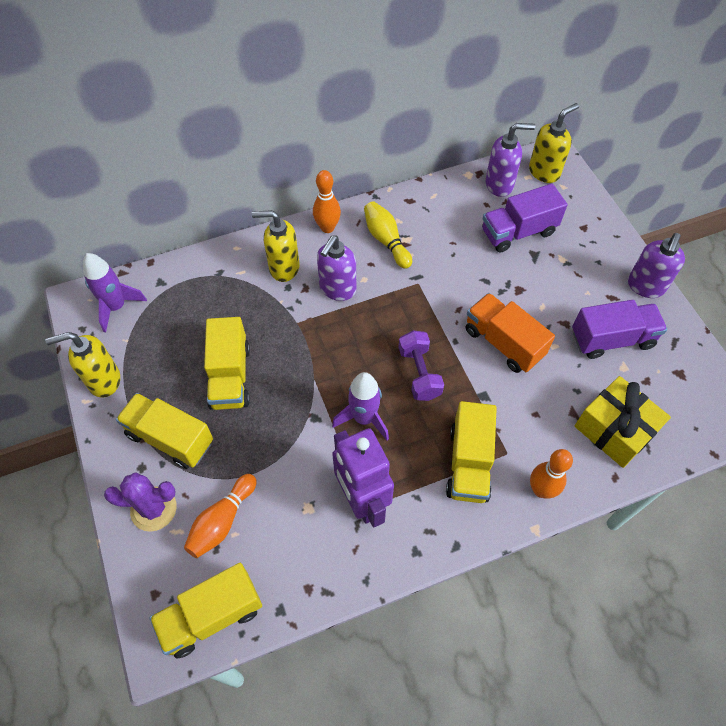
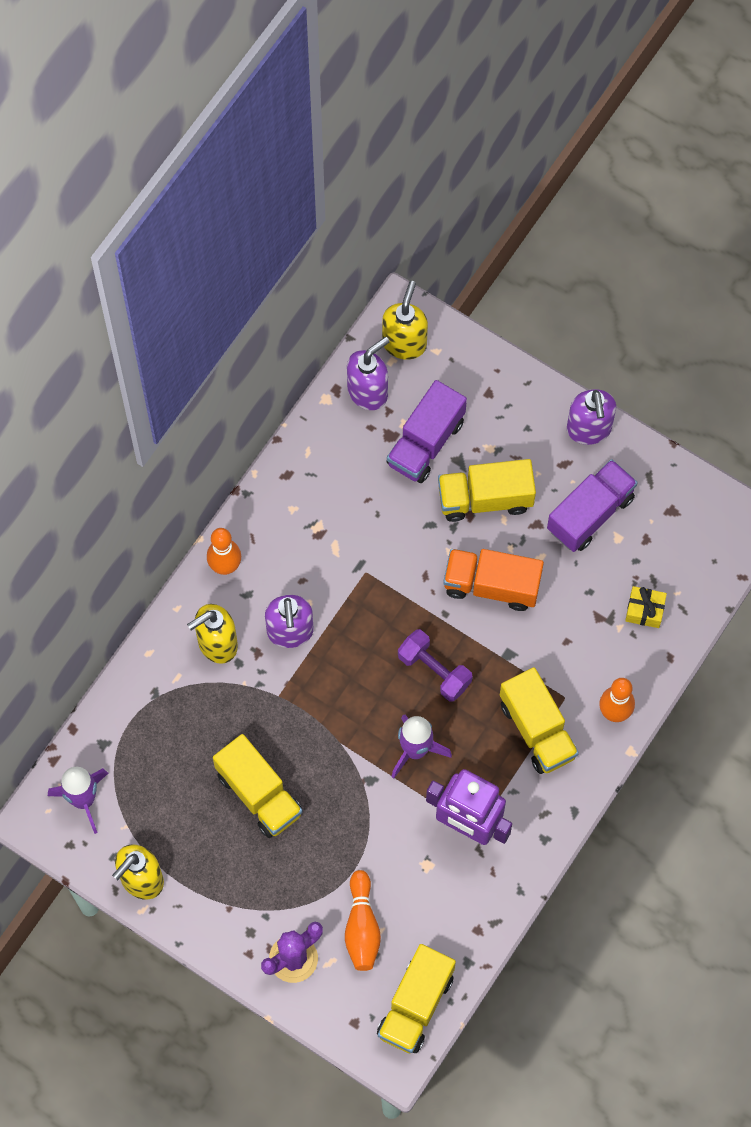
camera: 35 degrees left, 10 degrees up
yellow truck [116,393,213,469] -> yellow truck moved to [438,459,536,522]
yellow bowling pin [364,201,412,269] -> none
yellow gift [575,376,671,468] -> yellow gift [625,586,667,628], size x0.52

